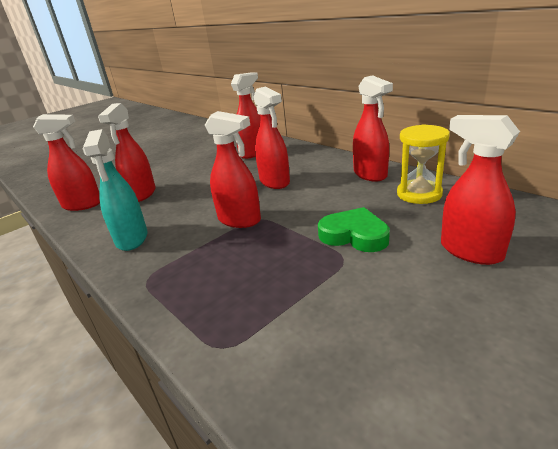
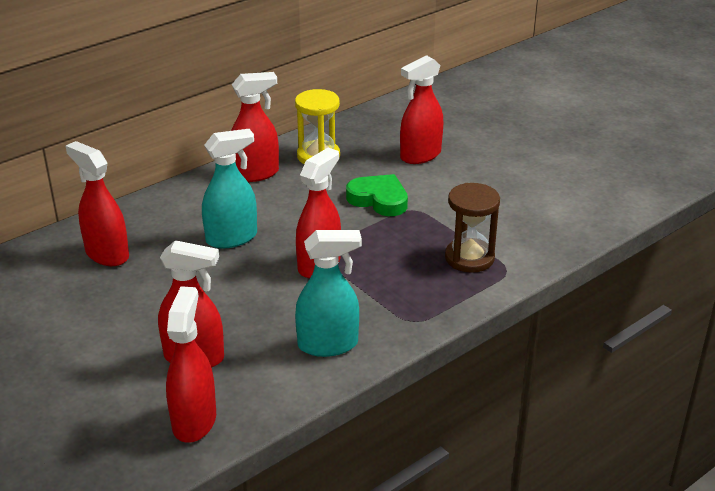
camera: 90 degrees left, 5 degrees up
red spray bottle [253,87,290,189] -> turquoise spray bottle [202,129,257,249]
green heart [318,207,390,252] -> green heart turned 90 degrees clockwise [346,174,408,216]
none -> brown hourglass [445,183,500,273]

